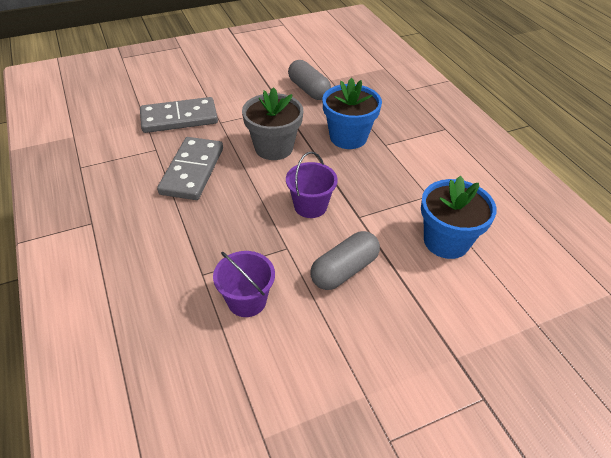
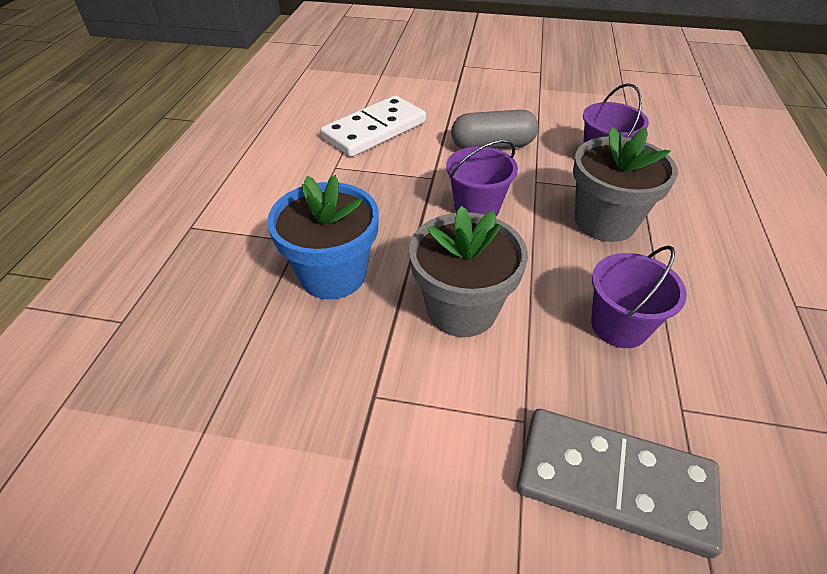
camera: 145 degrees left, 0 degrees up
grey domino [157,137,223,200] -> purple bucket [591,245,687,348]
grey capsule [288,60,331,100] -> none
blue flower pot [421,176,497,259] -> white domino [320,95,426,157]
none -> grey flower pot [573,127,678,242]

